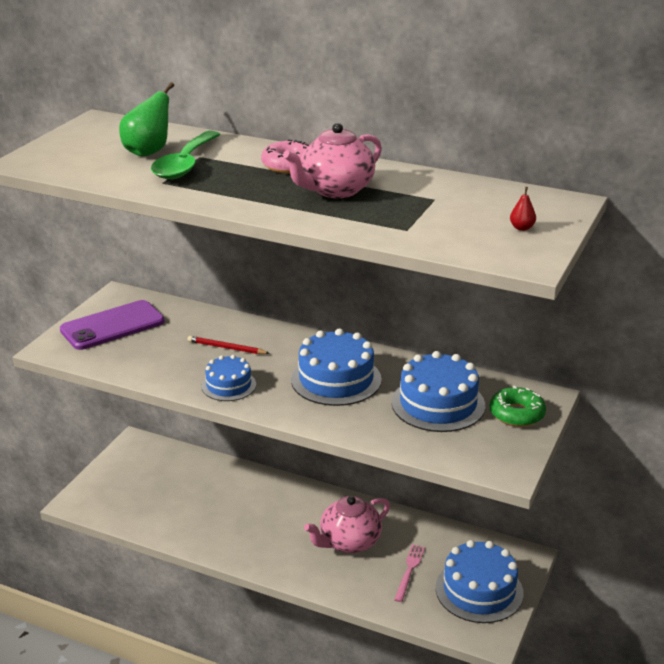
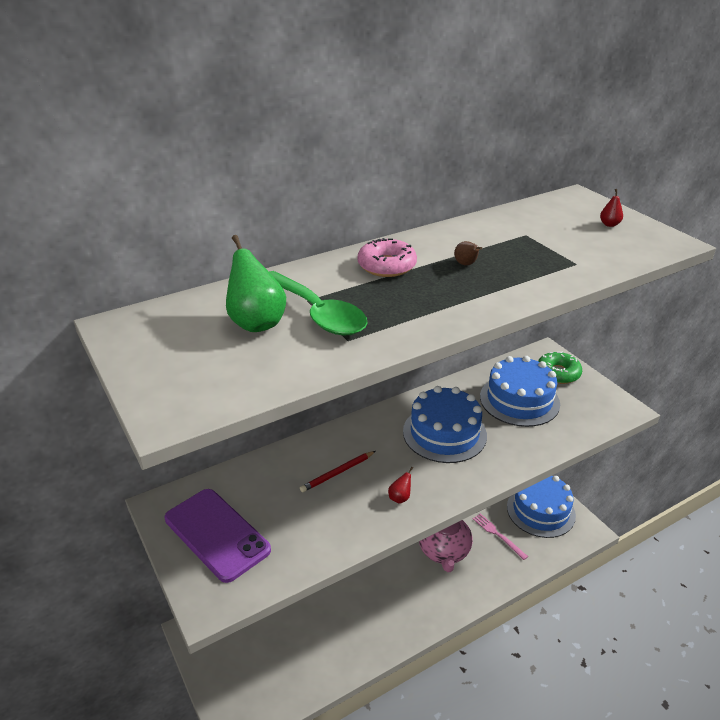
camera: 55 degrees left, 5 degrees up
purple phone [60,300,165,350] -> purple phone turned 45 degrees counterclockwise [165,489,271,583]
blue cake [201,355,256,401] -> red pear [388,467,413,504]
pink teapot [283,123,382,198] -> brown pear [454,241,482,266]

